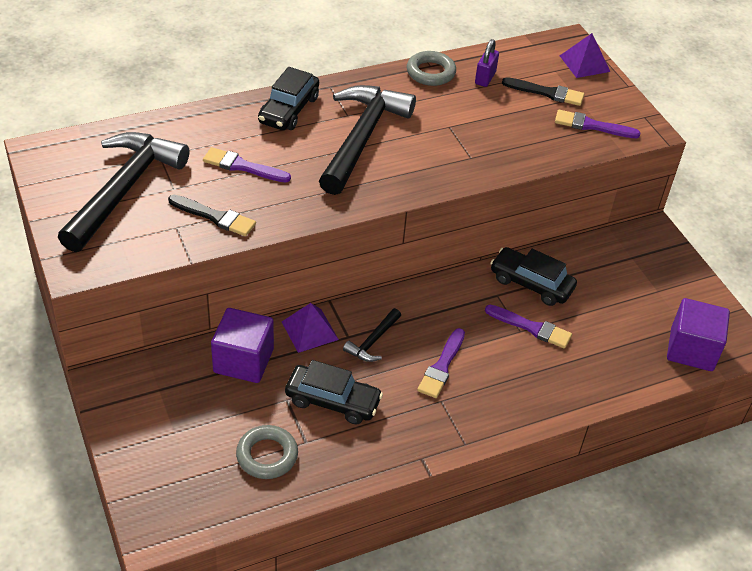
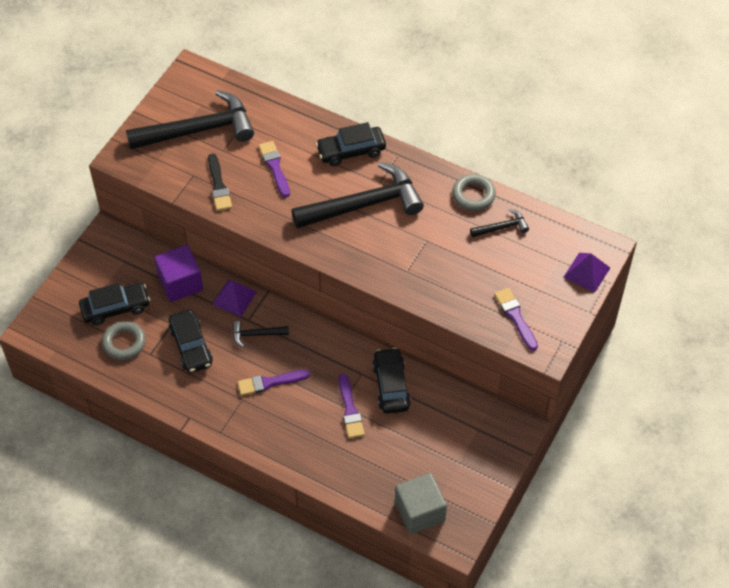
camera: 55 degrees right, 10 degrees up
purple padlock [475,39,499,87] -> black hammer [470,208,529,237]
black brush [502,77,584,106] -> none
purple cube [667,298,730,371] -> grey cube [395,473,447,534]
none -> black car [79,283,150,326]

